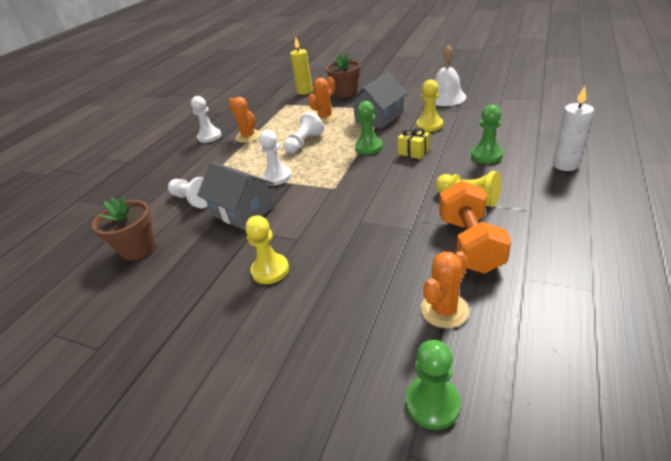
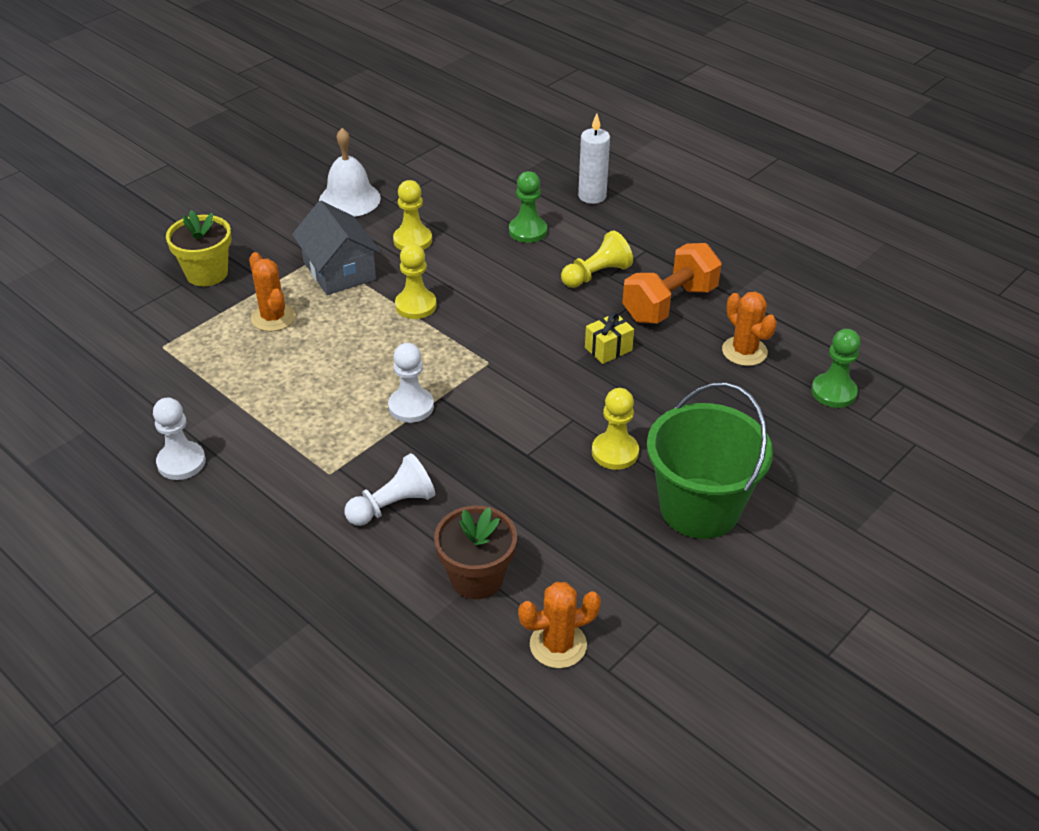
camera: 75 degrees left, 5 degrees up
grey house [197,162,274,230] -> none
orange cactus [229,97,261,143] -> orange cactus moved to [518,582,601,668]
white pawn [284,112,324,153] -> none
yellow candle [290,37,313,95] -> none
brown flower pot [326,53,360,98] -> yellow flower pot [166,210,231,286]
green pawn [355,101,383,155] -> yellow pawn [395,244,437,319]
yellow gift [398,128,430,159] -> yellow gift moved to [585,312,634,364]
orange dumbbell [439,180,511,274] -> orange dumbbell turned 60 degrees counterclockwise [622,243,722,324]
none -> green bucket [647,382,773,539]

